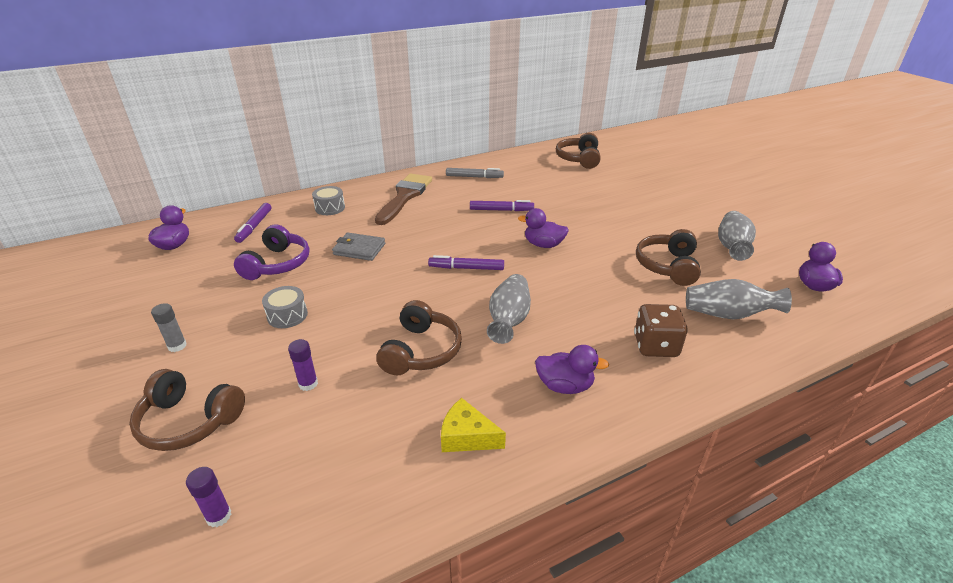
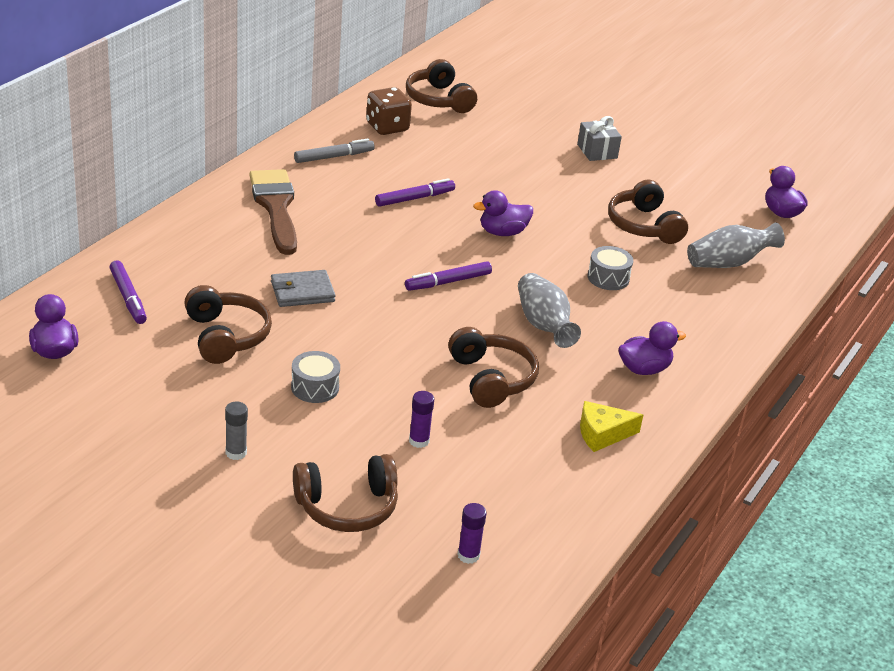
camera: 35 degrees left, 0 degrees up
purple headphones [234,224,309,280] -> brown headphones [184,285,272,364]
grey drum [312,186,345,215] -> grey drum moved to [588,246,633,290]
brown dice [634,304,688,357] -> brown dice moved to [366,87,412,135]
grey vase [718,211,756,261] -> none
none -> grey gift [577,116,622,161]

